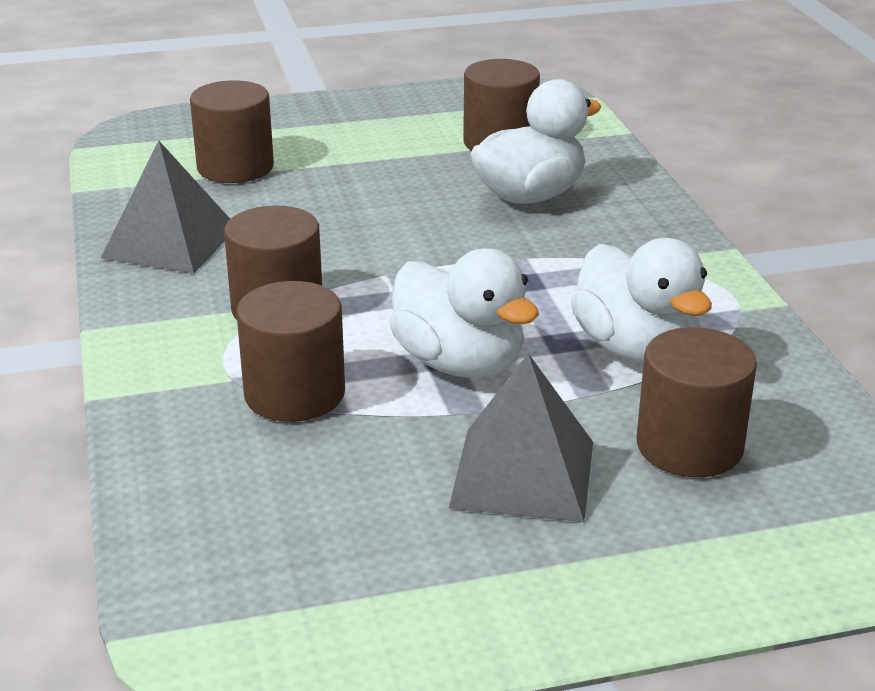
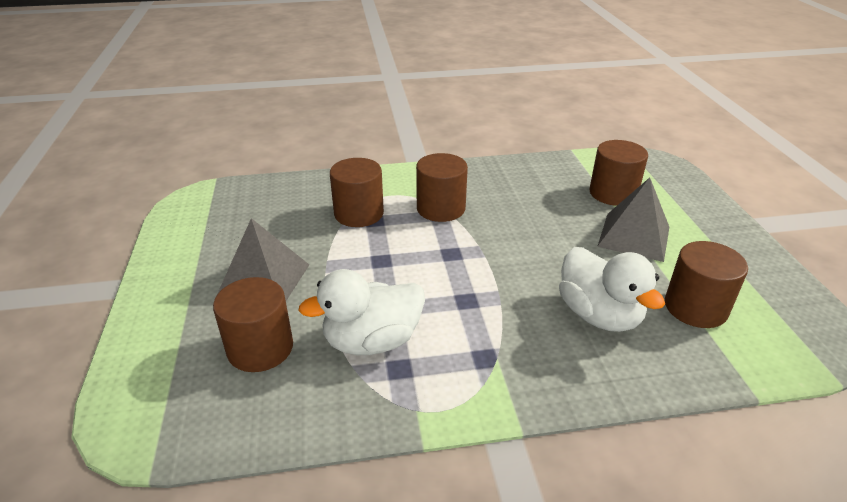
camera: 95 degrees right, 5 degrees up
grey pyramid [101,140,230,274] -> grey pyramid moved to [597,178,669,262]
white duck [390,248,539,378] -> none

